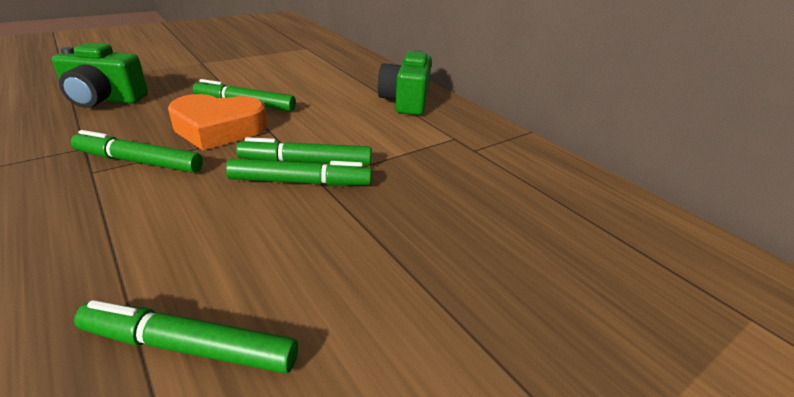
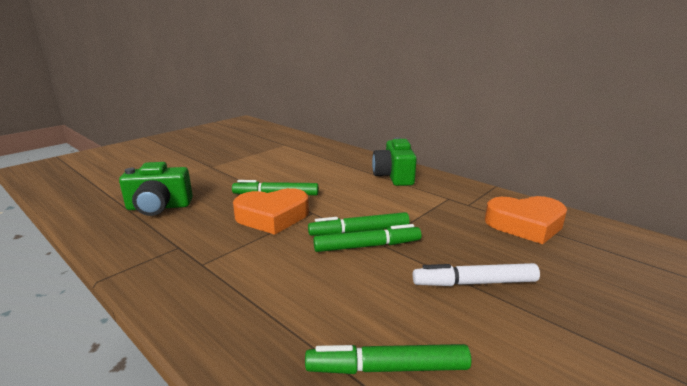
camera: 10 degrees left, 10 degrees down
green marker [71,130,203,173] -> none
none -> white marker [413,263,540,286]
none -> orange heart [485,196,567,244]

